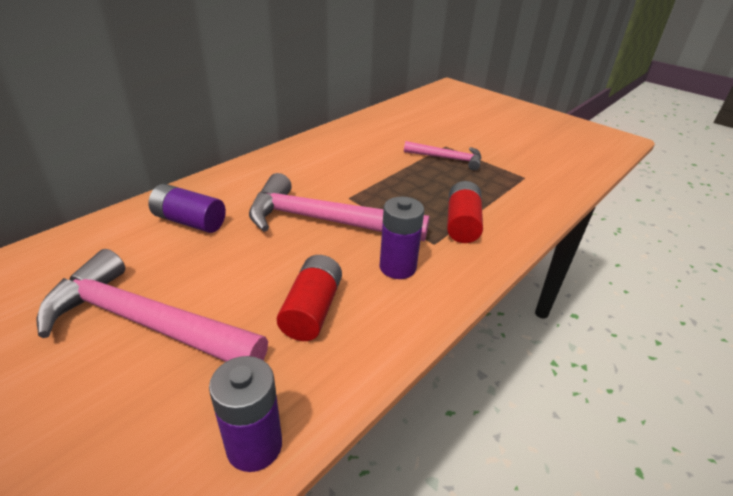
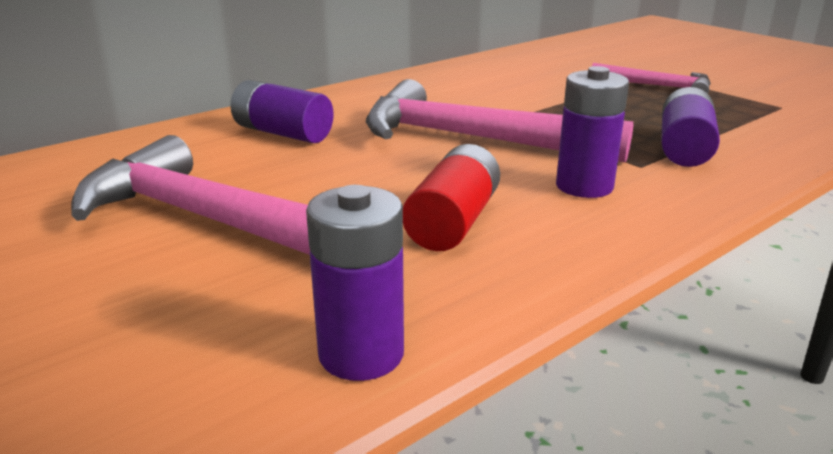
camera: 10 degrees right, 10 degrees down
red battery [447,181,483,243] -> purple battery [661,87,720,167]

